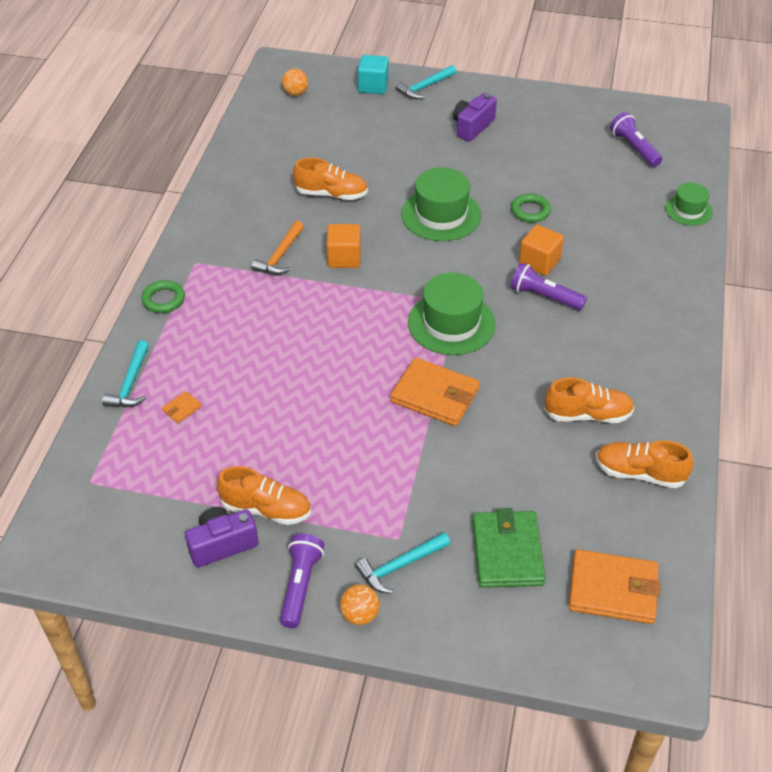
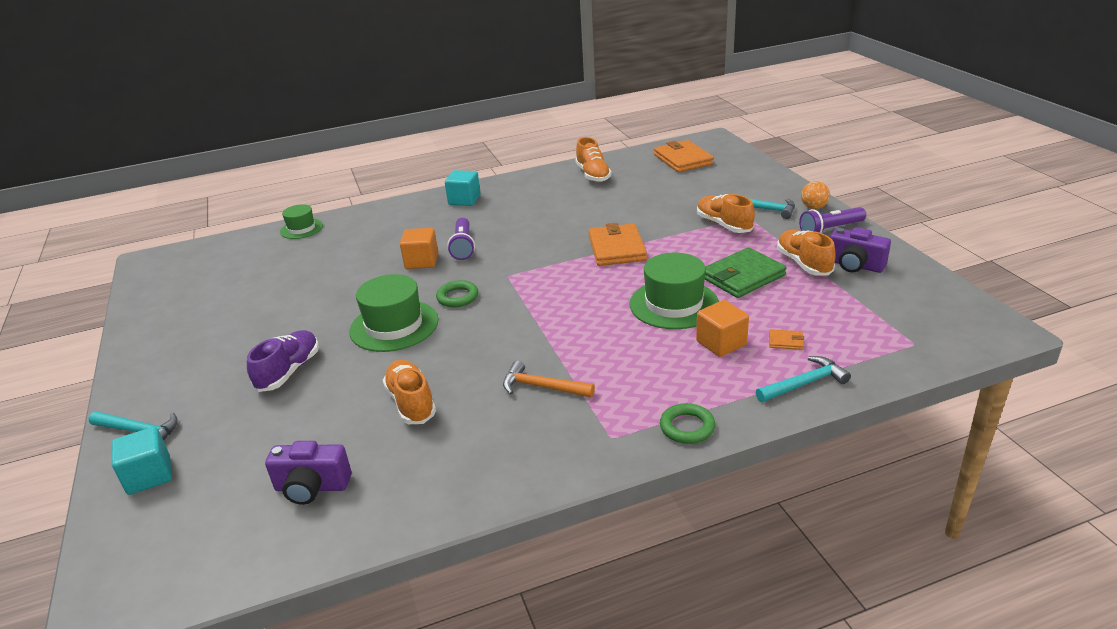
camera: 120 degrees left, 15 degrees down
orange hammer [252,221,304,275] -> orange hammer turned 150 degrees counterclockwise [503,360,595,397]
orange ball [282,69,308,96] -> none
orange cube [327,224,361,268] -> orange cube moved to [696,300,749,357]
green hat [408,273,496,355] -> green hat moved to [629,253,719,329]
purple camera [453,93,497,142] -> purple camera moved to [265,441,352,505]
green wallet [472,508,546,588] -> green wallet moved to [705,247,786,298]
green ring [511,194,551,223] -> green ring moved to [436,280,479,307]
orange shoe [544,377,635,423] -> orange shoe moved to [697,194,755,233]
purple flashlight [610,112,662,167] -> none
none -> purple shoe [247,330,319,392]
none -> turquoise cube [445,170,481,206]

